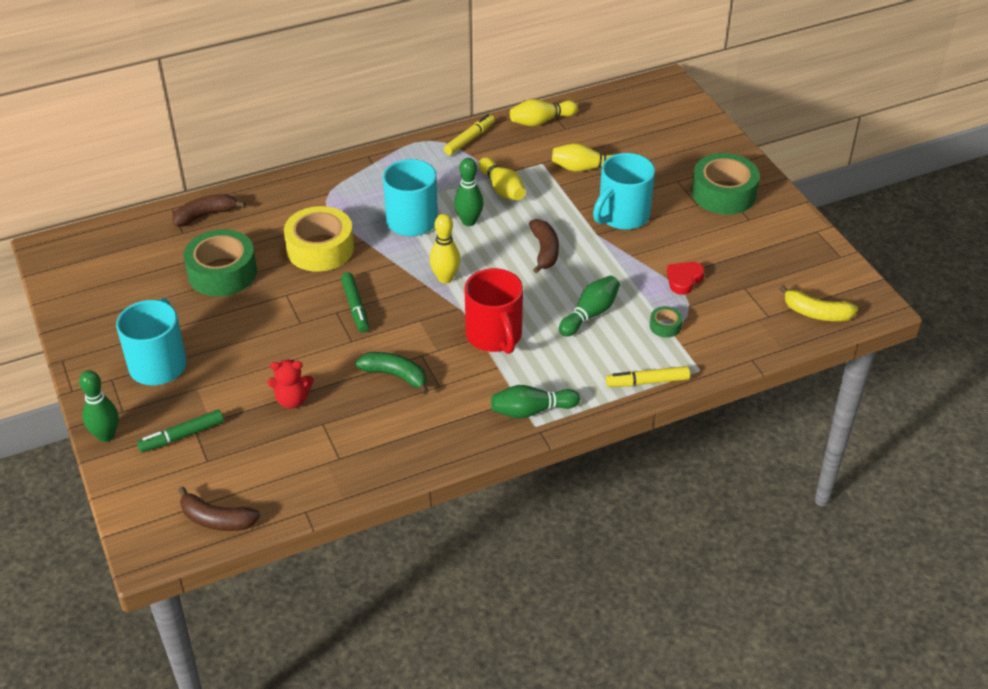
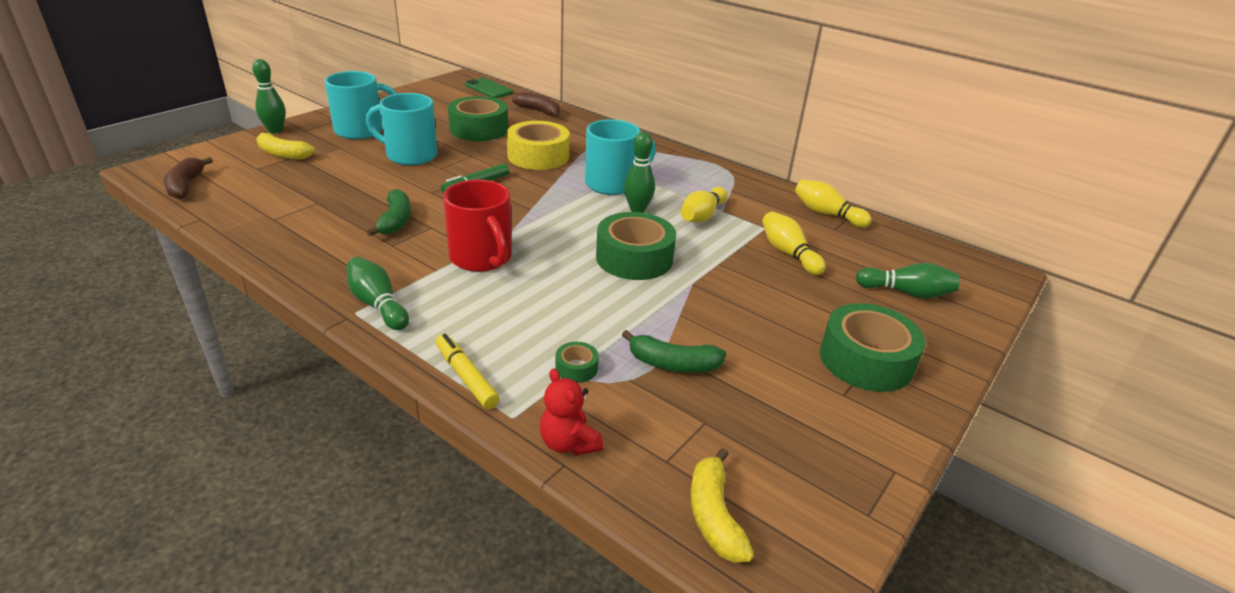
camera: 60 degrees right, 10 degrees down
green marker [137,410,224,453] -> yellow banana [256,131,315,159]
red teddy bear [268,359,314,409] -> red teddy bear moved to [540,368,603,456]
yellow bowling pin [430,214,460,283] -> none
yellow marker [444,114,495,155] -> none
red mug [465,268,523,354] -> red mug turned 75 degrees counterclockwise [443,180,512,272]
brown banana [529,219,559,273] -> green tape [596,212,676,280]
green bowling pin [559,275,620,337] -> green bowling pin moved to [856,263,960,299]
turquoise mug [593,153,655,230] -> turquoise mug moved to [366,93,438,165]
red heart [667,262,705,295] -> green banana [622,330,727,372]
none -> green phone [465,78,513,98]

